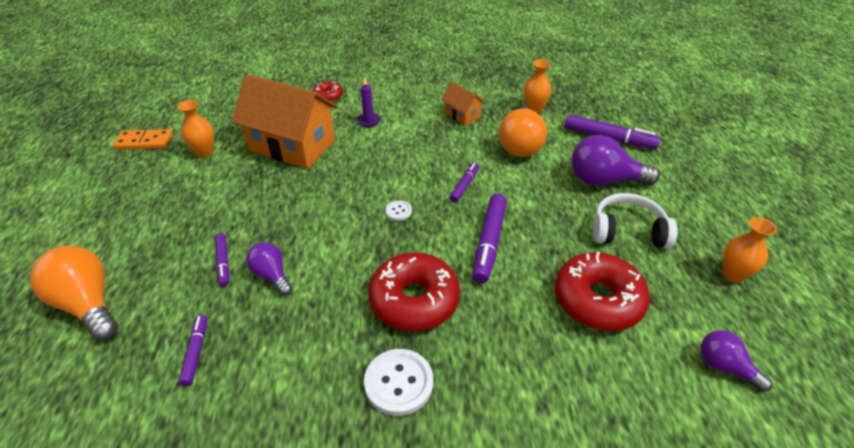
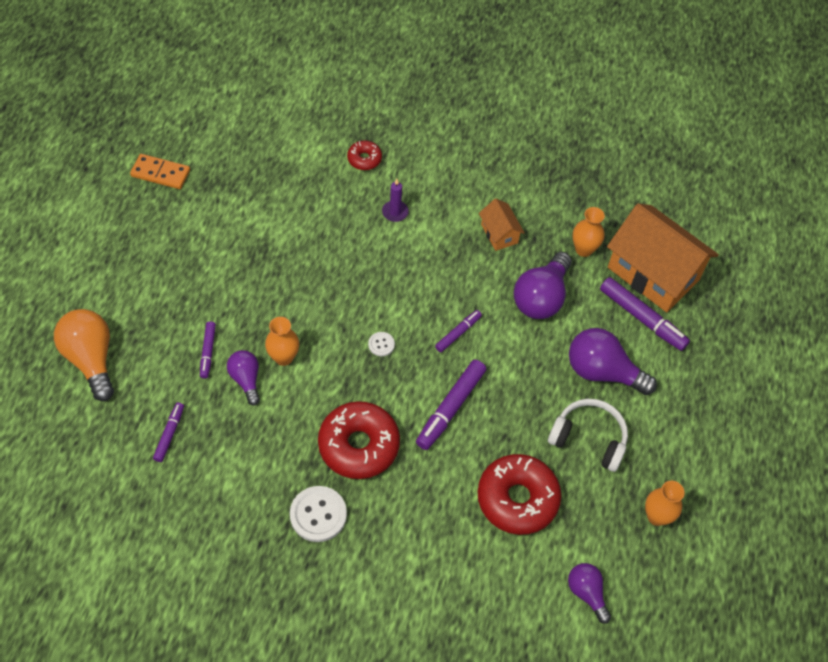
camera: 15 degrees right, 15 degrees up
orange vase [178,100,214,158] -> orange vase moved to [265,317,299,366]
orange house [232,74,338,169] -> orange house moved to [607,203,719,312]
orange light bulb [499,107,547,157] -> purple light bulb [514,252,572,319]

